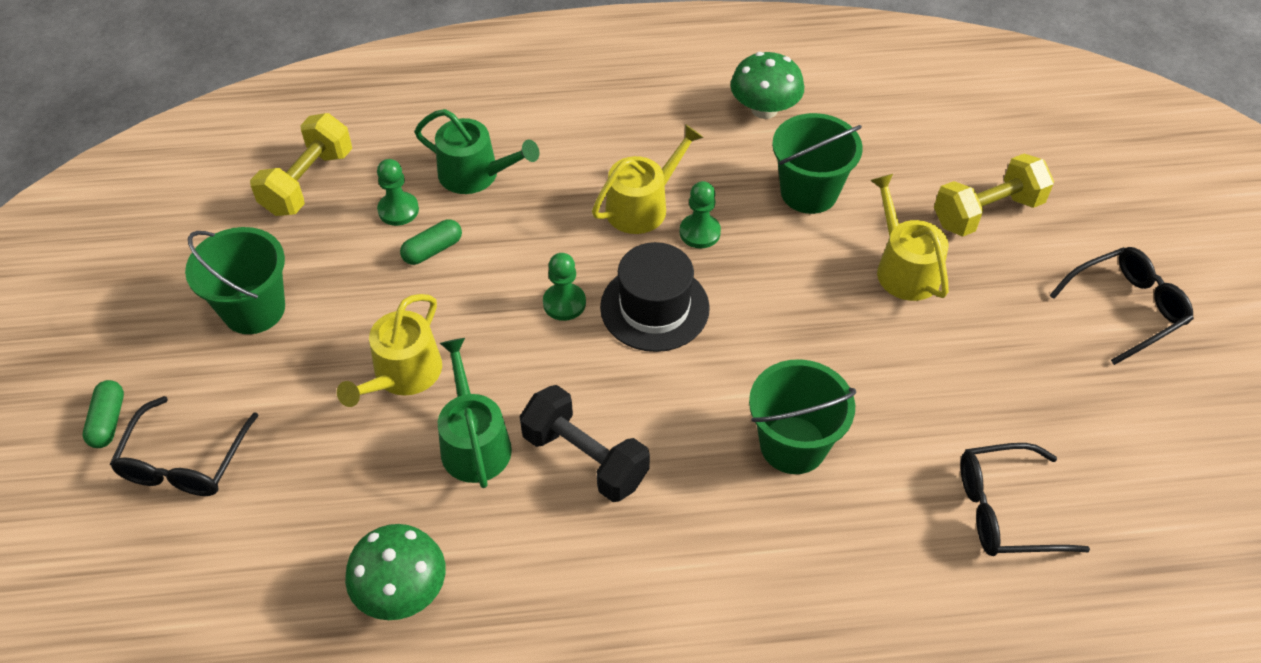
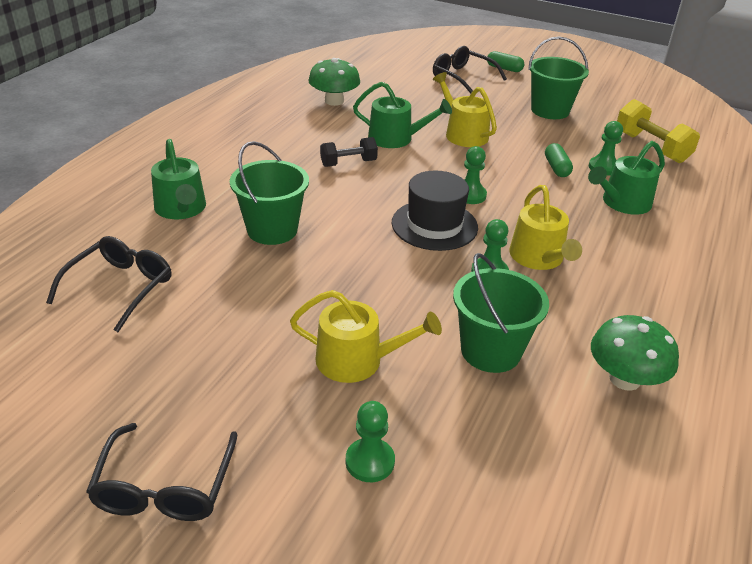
camera: 120 degrees right, 15 degrees down
black dumbbell [520,385,650,502] -> black dumbbell [320,137,378,167], size x0.65
yellow dumbbell [934,154,1054,237] -> green pawn [345,401,395,482]
none -> green watering can [151,139,206,219]

